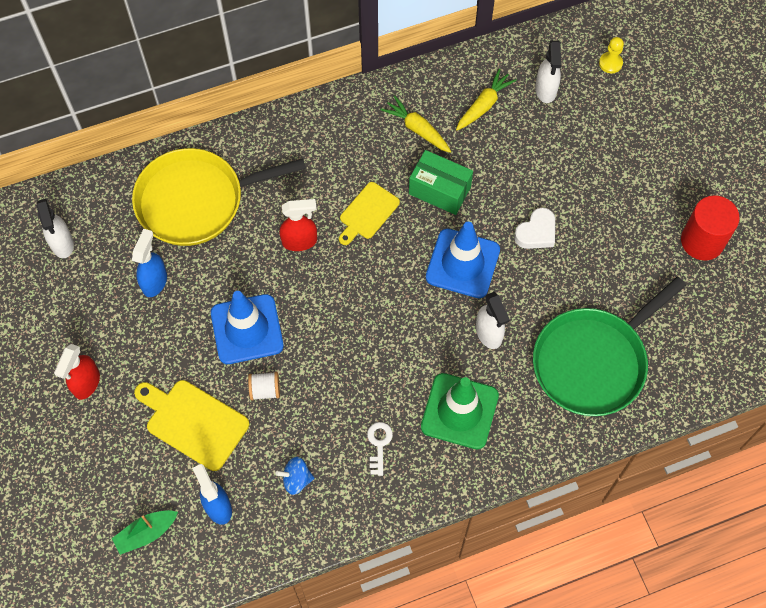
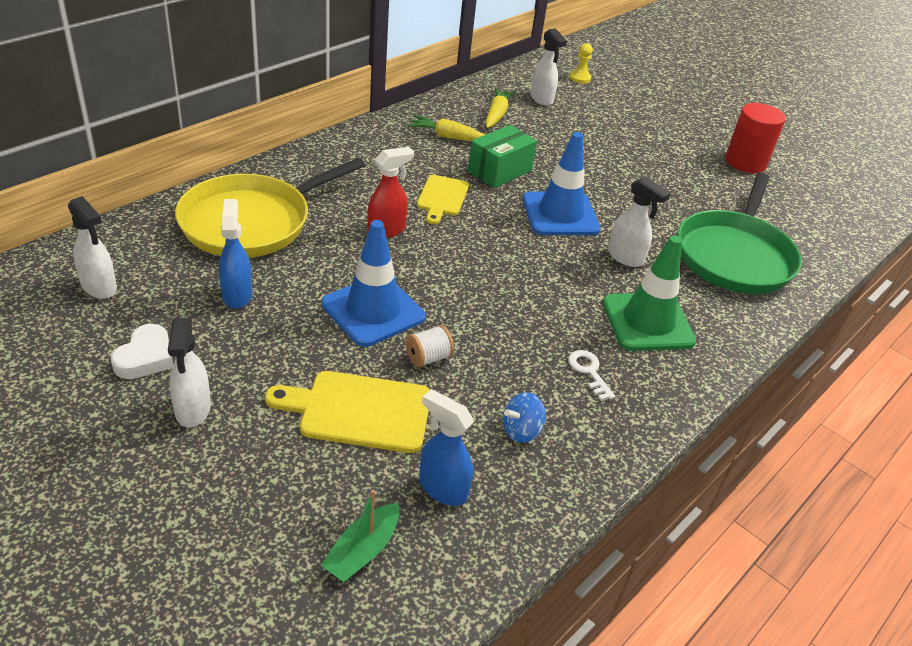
camera: 30 degrees left, 25 degrees down
red spray bottle [54,344,100,400] -> white spray bottle [168,318,211,428]
green box [409,150,473,215] -> green box turned 45 degrees counterclockwise [468,125,537,188]
white heart [514,207,555,249] -> white heart moved to [111,324,173,379]

